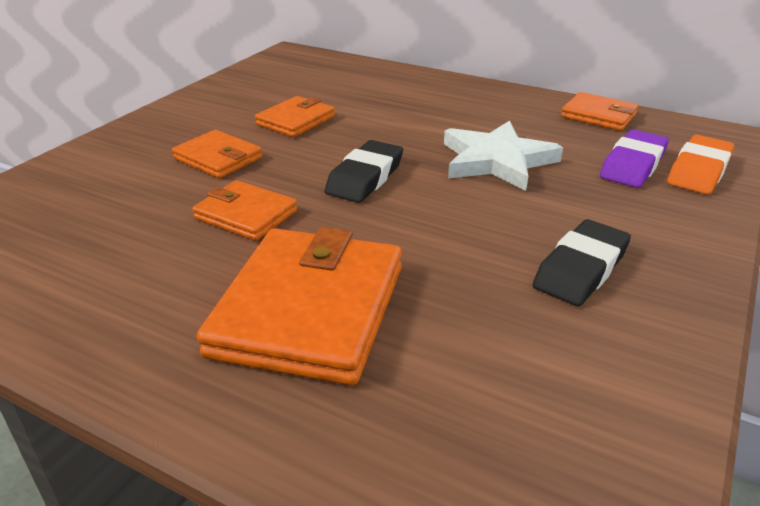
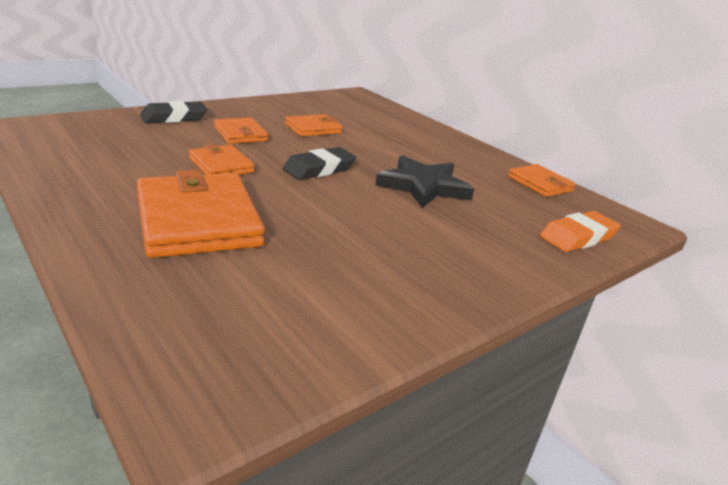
camera: 20 degrees right, 5 degrees down
orange wallet [197,227,402,386] -> orange wallet turned 60 degrees counterclockwise [137,169,265,258]
white star [444,121,563,191] -> black star [375,155,474,208]
black eraser [533,219,631,306] -> black eraser moved to [140,101,207,123]
purple eraser [600,129,669,188] -> none

